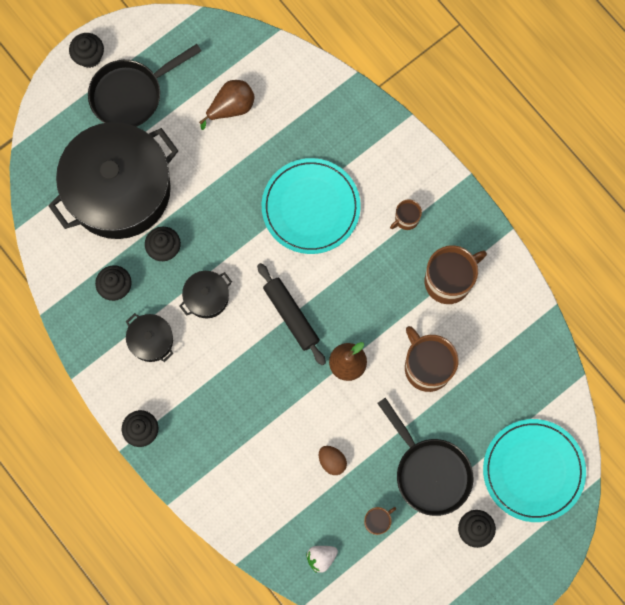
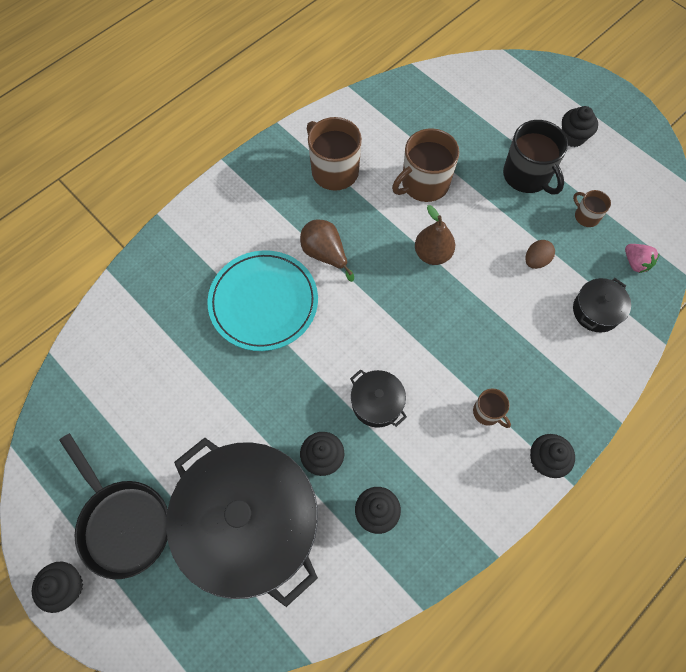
camera: 95 degrees left, 10 degrees down
black pot [126,313,173,362] -> black pot moved to [573,278,631,332]
brown pear [199,80,255,130] -> brown pear moved to [300,220,354,282]
black rolling pin [257,263,326,365] -> none
white strawberry [306,546,338,573] -> pink strawberry [625,244,660,273]
black pan [377,398,473,516] -> black mug [503,120,568,195]
brown mug [390,199,422,230] -> brown mug moved to [473,388,511,428]
turquoise plate [483,419,586,522] -> none

